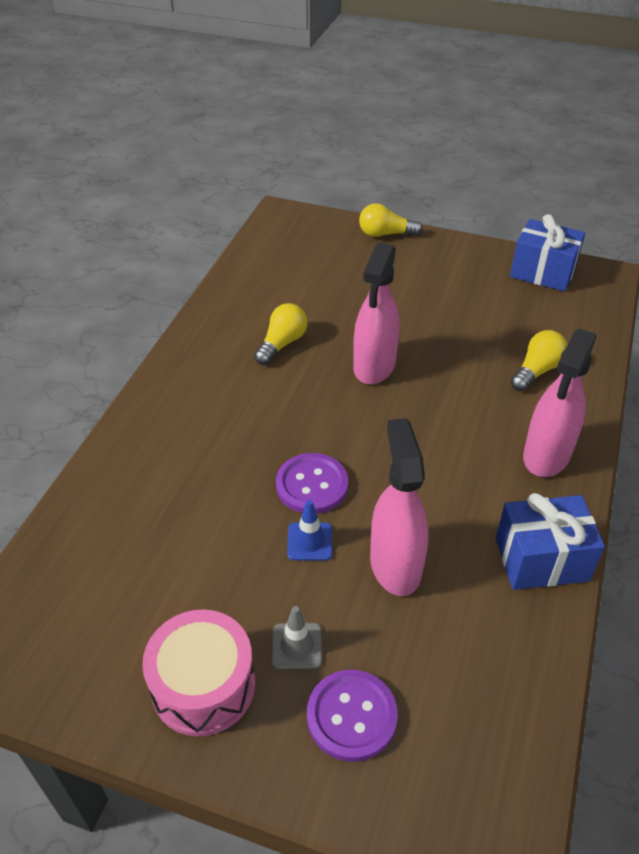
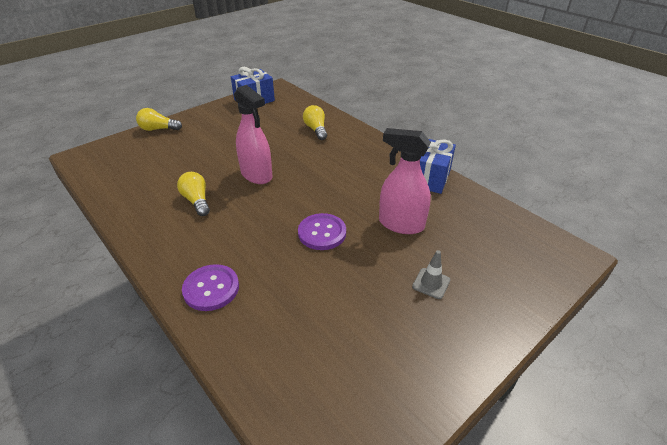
camera: 60 degrees left, 5 degrees down
pink drum [142,609,255,736] -> none
blue traffic cone [287,500,332,560] -> none
purple button [307,670,398,762] -> purple button moved to [182,264,239,311]
yellow light bulb [359,203,423,237] -> yellow light bulb turned 60 degrees clockwise [136,108,182,131]
pink spray bottle [523,328,597,477] -> none

